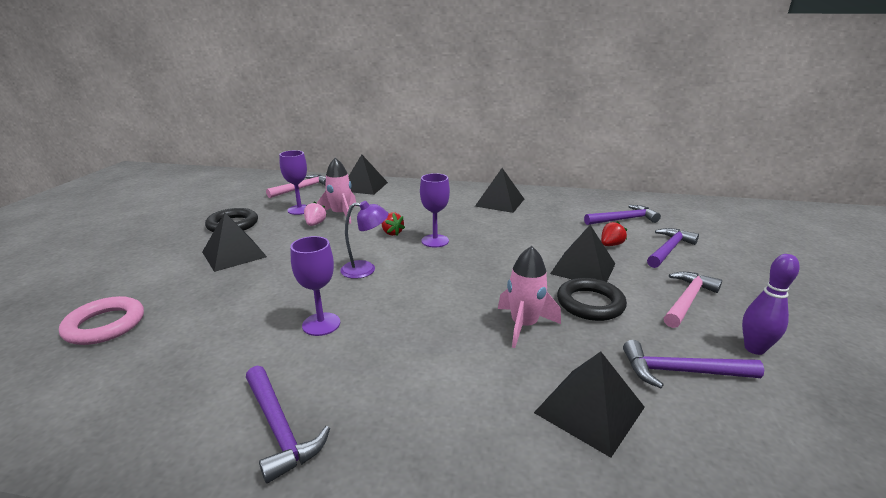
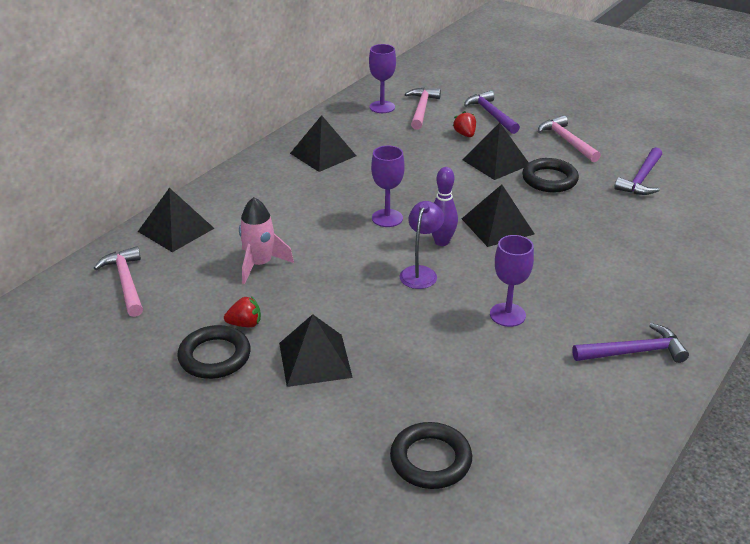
camera: 65 degrees left, 10 degrees up
pink ring [59,296,144,345] -> black ring [390,422,472,489]
purple goblet [279,150,307,215] -> purple goblet moved to [369,44,396,113]
pink strawberry [304,201,327,226] -> none
red strawberry [382,212,405,236] -> red strawberry moved to [224,296,261,328]
pink rocket [498,246,561,348] -> none
black pyramid [534,352,645,458] -> black pyramid moved to [462,184,534,247]
purple hammer [584,205,661,225] -> pink hammer [405,88,441,130]
purple bowling pin [742,254,800,355] -> purple bowling pin moved to [432,167,458,246]

